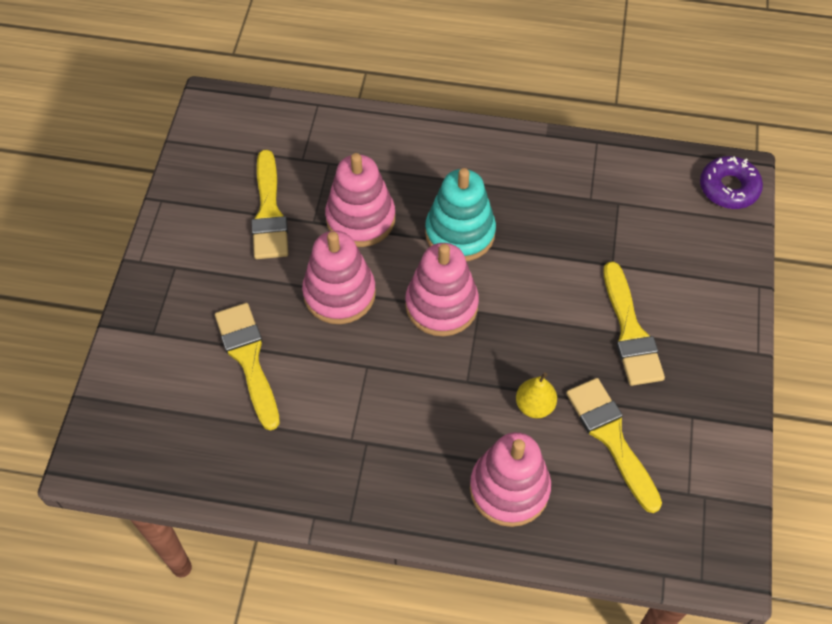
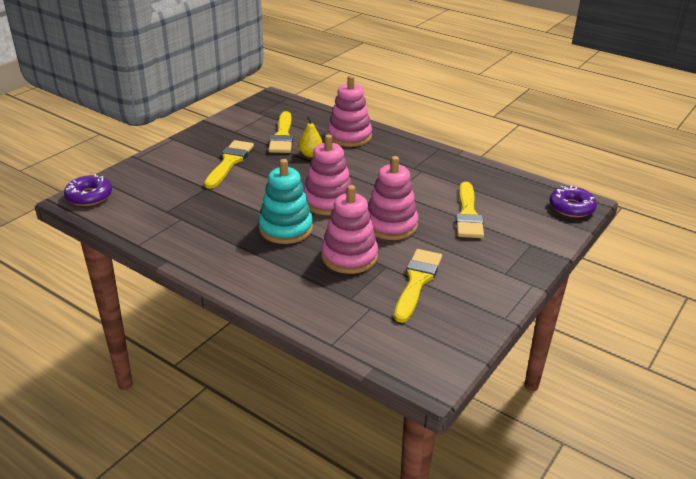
camera: 155 degrees left, 25 degrees down
none -> purple donut [549,186,597,217]

